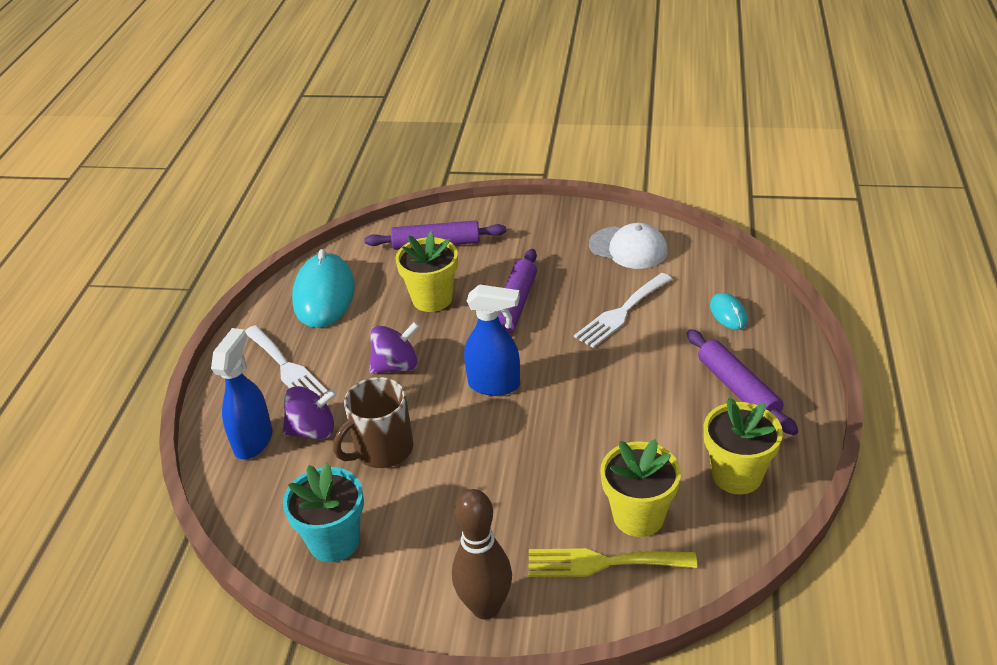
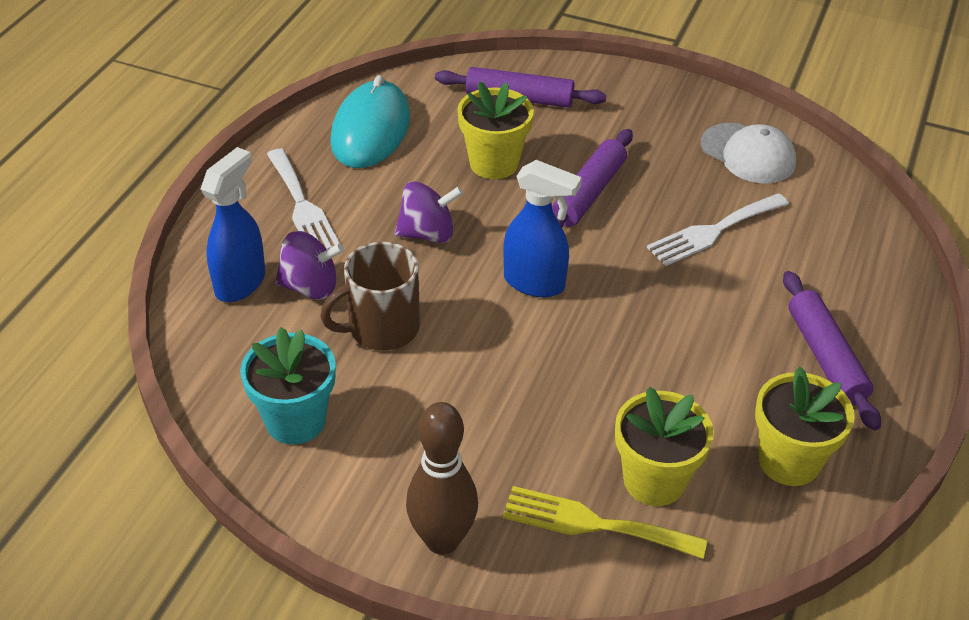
camera: 10 degrees right, 5 degrees up
turquoise mouse [710,293,748,330] -> none

